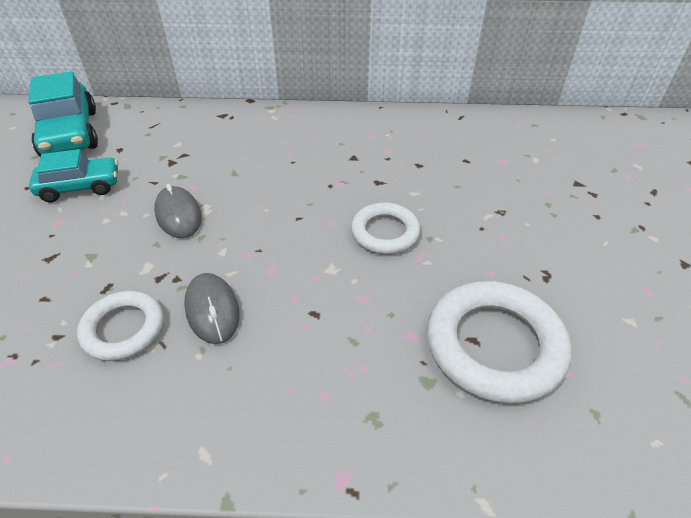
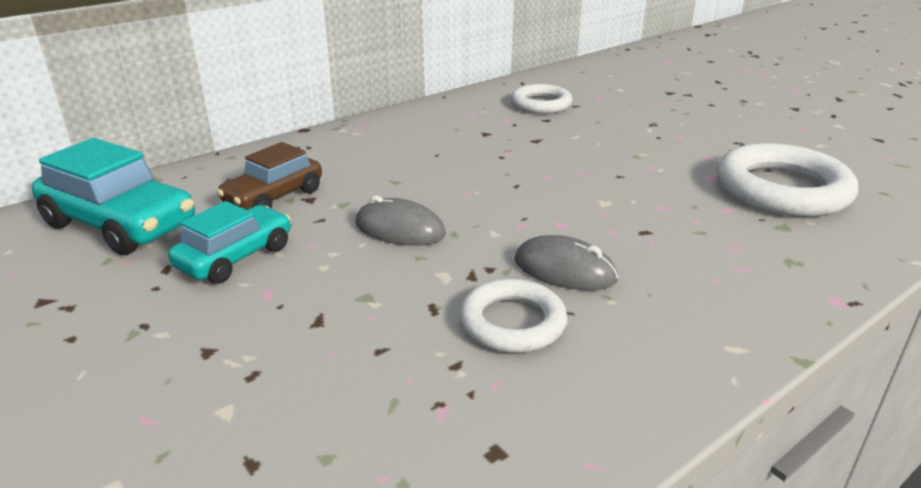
camera: 40 degrees left, 15 degrees down
white ring [351,203,421,254] -> white ring moved to [511,84,572,114]
none -> brown car [217,142,322,210]

